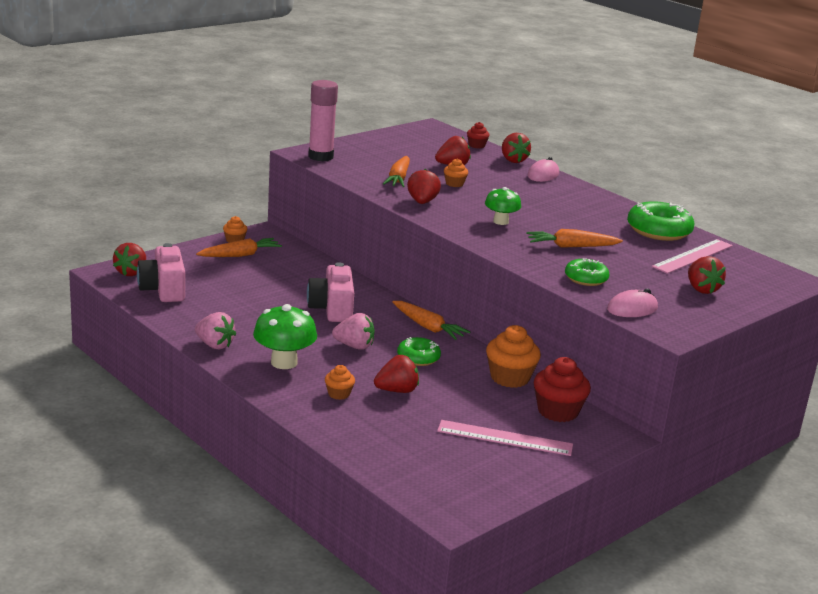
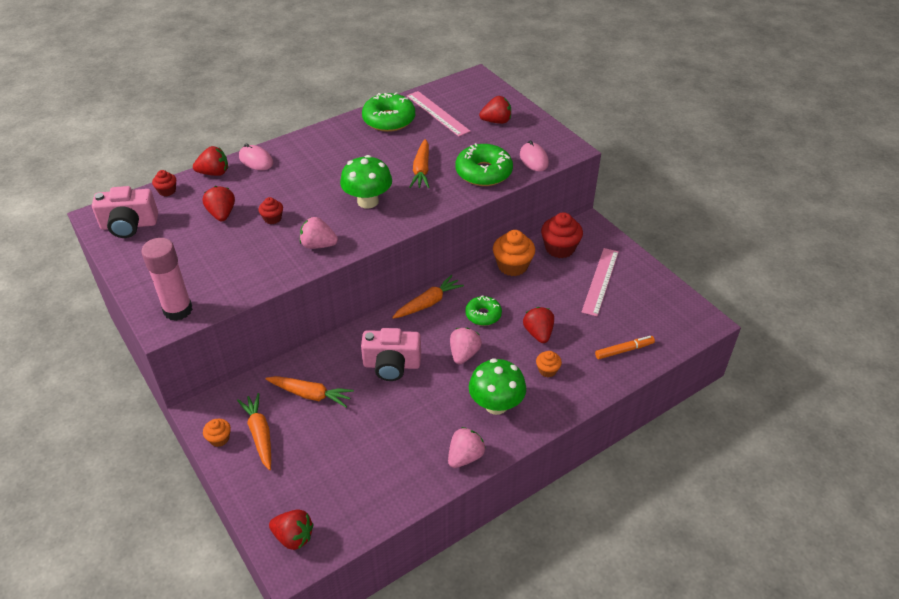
camera: 80 degrees left, 20 degrees up
pink camera [137,243,185,302] -> pink camera moved to [92,186,158,238]
orange carrot [383,156,410,187] -> orange carrot moved to [265,376,354,407]
red strawberry [407,169,441,204] -> pink strawberry [300,217,338,249]
orange cupcake [444,158,468,187] -> red cupcake [259,197,283,224]
green mushroom [485,187,521,225] -> green mushroom [340,155,392,209], size x1.56
green donut [565,258,610,286] -> green donut [456,143,513,186], size x1.65
none -> orange marker [595,336,655,359]

